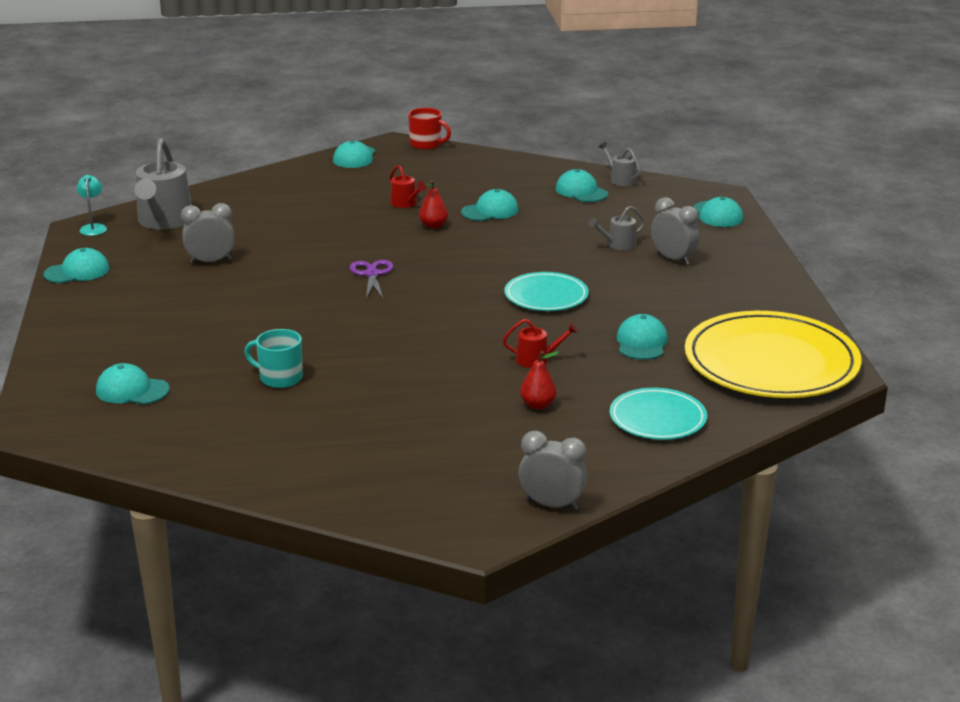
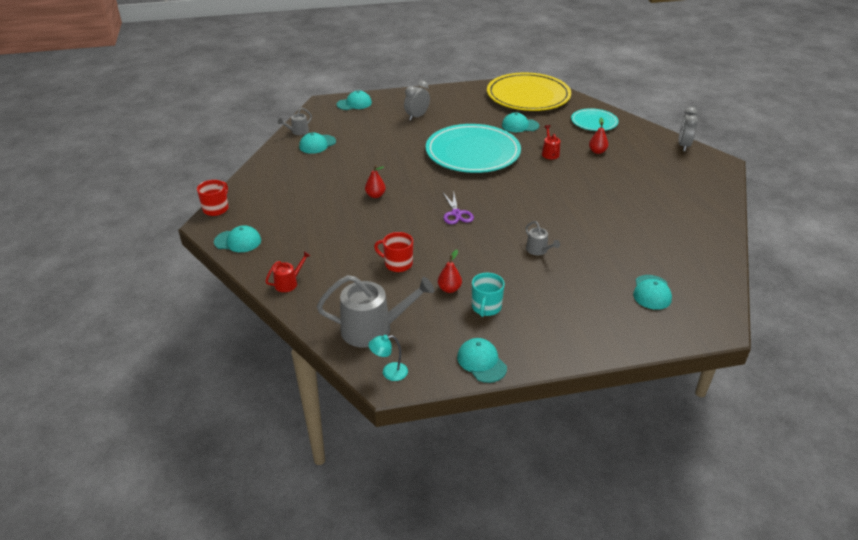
camera: 95 degrees left, 10 degrees up
grey clock [181,203,235,264] -> red pear [438,250,462,293]
turquoise mug [244,329,303,388] -> turquoise mug moved to [472,273,505,317]
purple scissors [350,260,393,299] -> purple scissors turned 90 degrees counterclockwise [443,193,474,224]
red watering can [389,165,426,208] -> red watering can moved to [265,251,311,292]
turquoise cap [461,189,519,221] -> none
turquoise plate [504,272,589,311] -> turquoise plate [426,124,521,173], size x1.91
grey watering can [588,206,645,250] -> grey watering can moved to [526,221,560,255]
none -> red mug [374,232,413,272]

